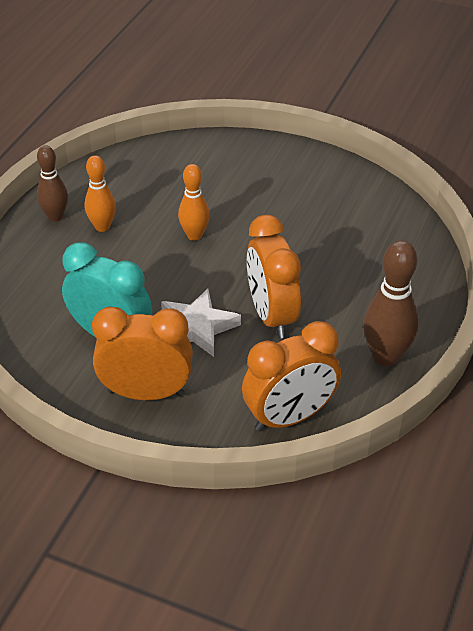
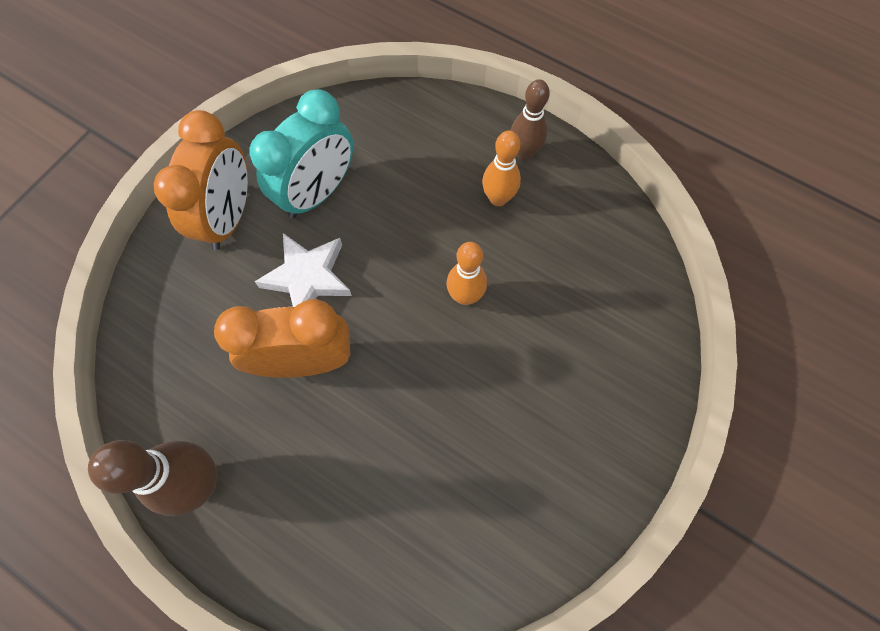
camera: 100 degrees right, 25 degrees up
orange clock [242,321,341,431] -> none

